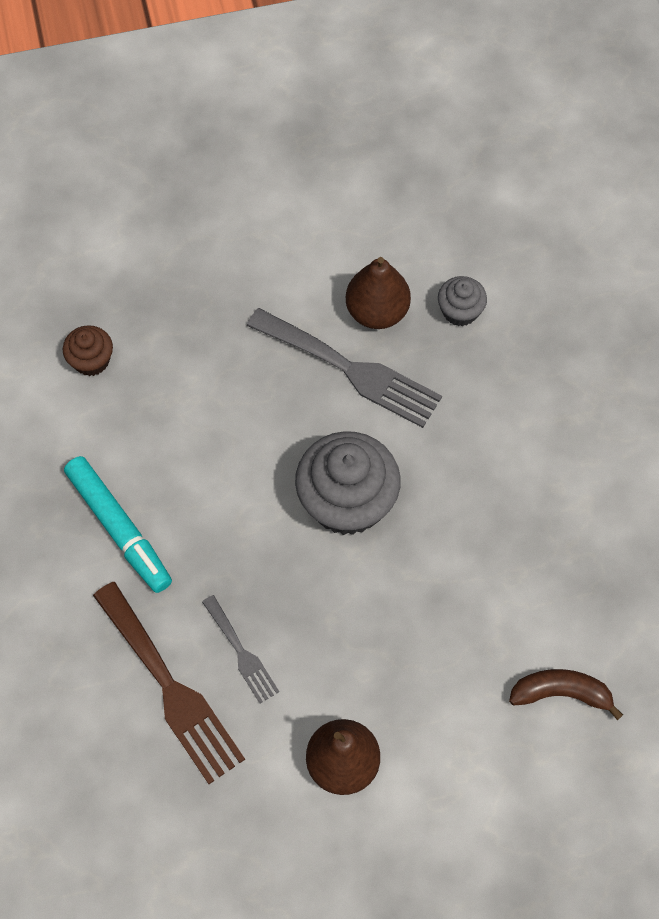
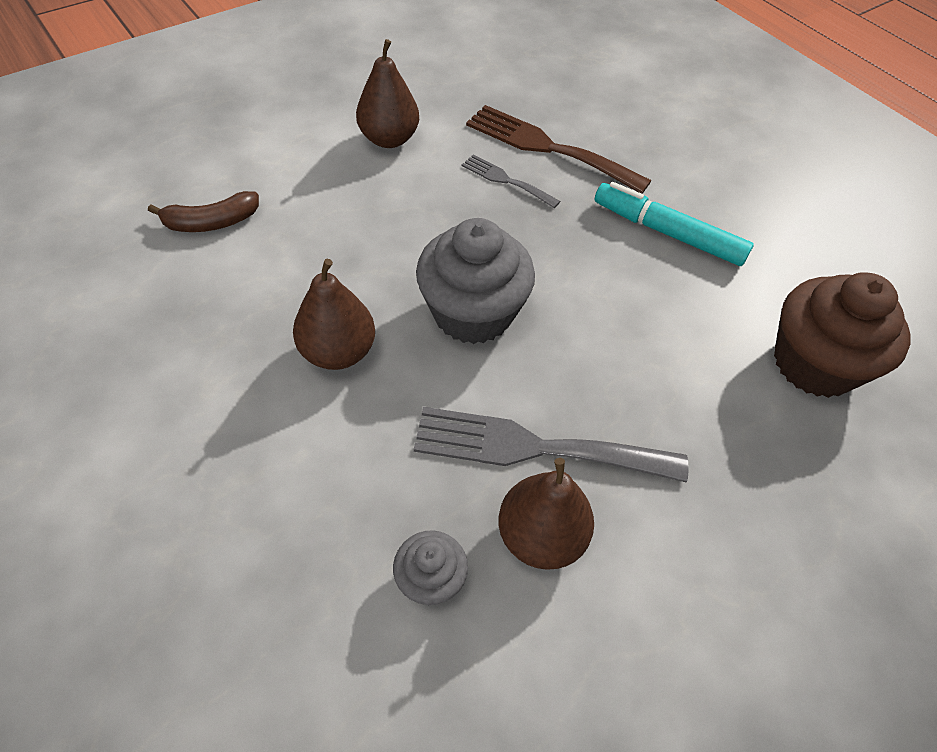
camera: 155 degrees right, 10 degrees down
brown cupcake [63,325,113,376] -> brown cupcake [774,272,911,398], size x1.98
none -> brown pear [293,259,375,370]

